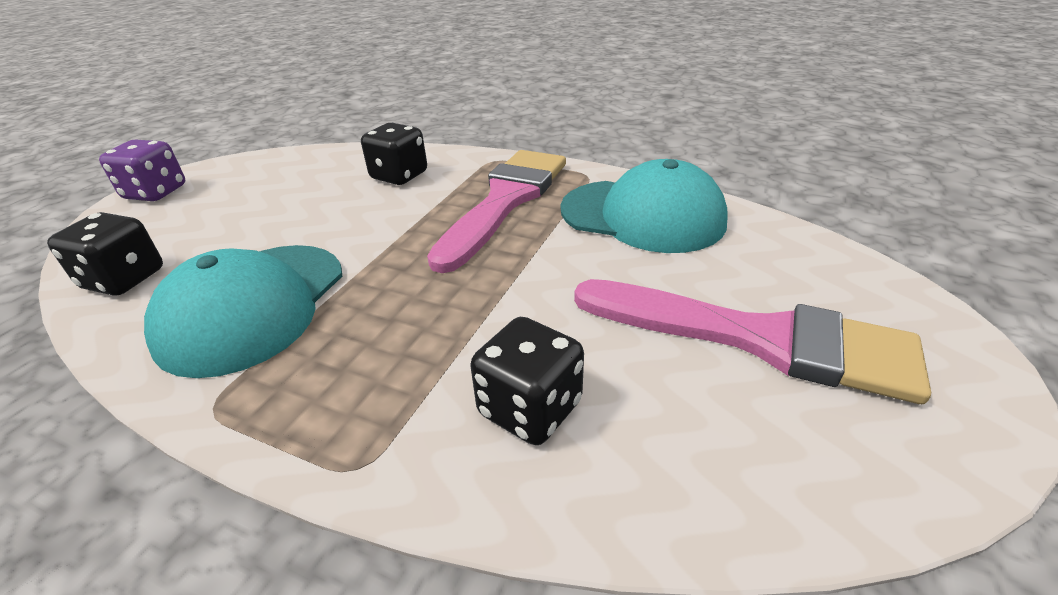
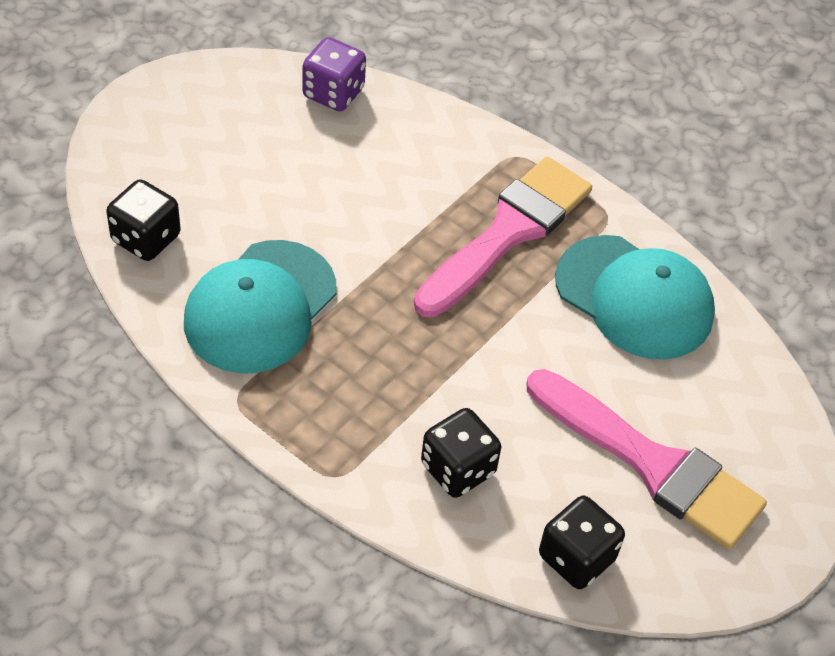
camera: 10 degrees right, 15 degrees up
purple dice [99,140,185,201] -> purple dice moved to [302,37,366,111]
black dice [361,123,427,185] -> black dice moved to [539,496,625,589]

